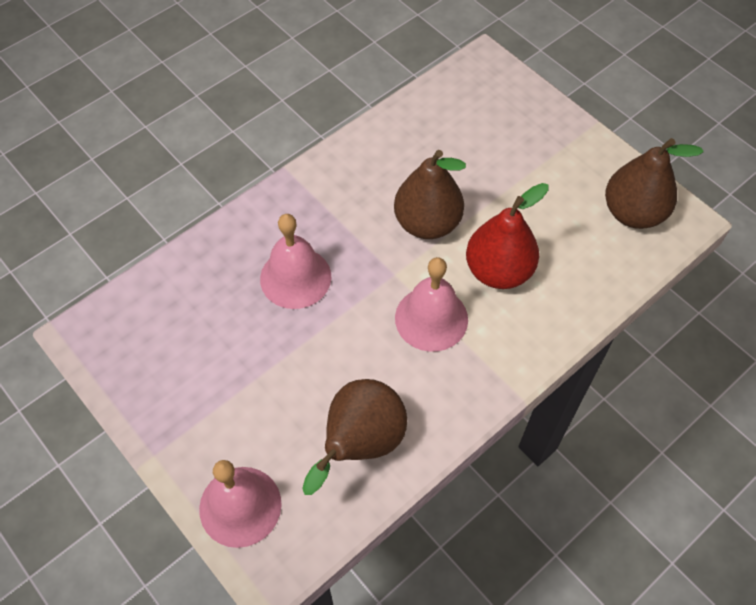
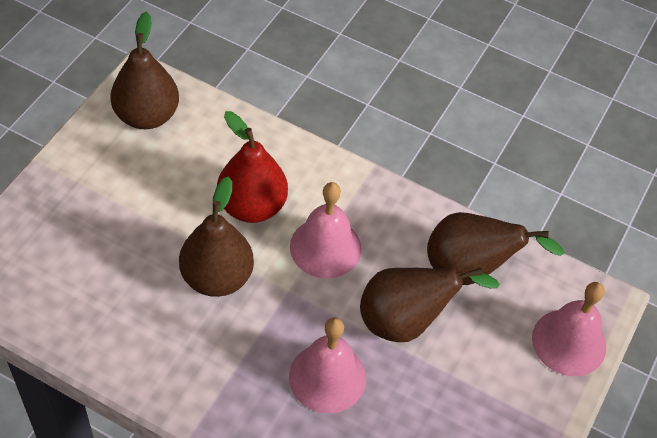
camera: 115 degrees left, 5 degrees down
none -> brown pear [360,268,500,342]

